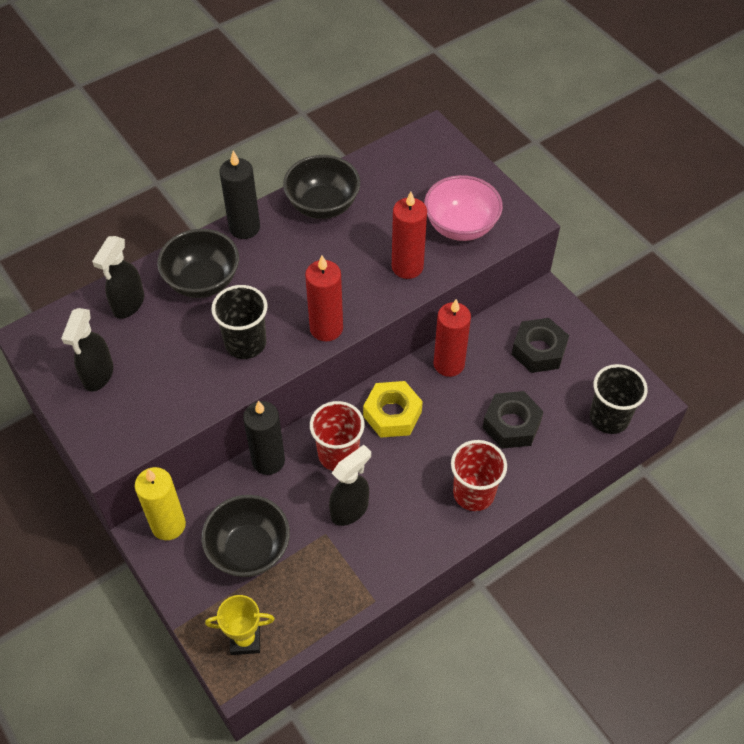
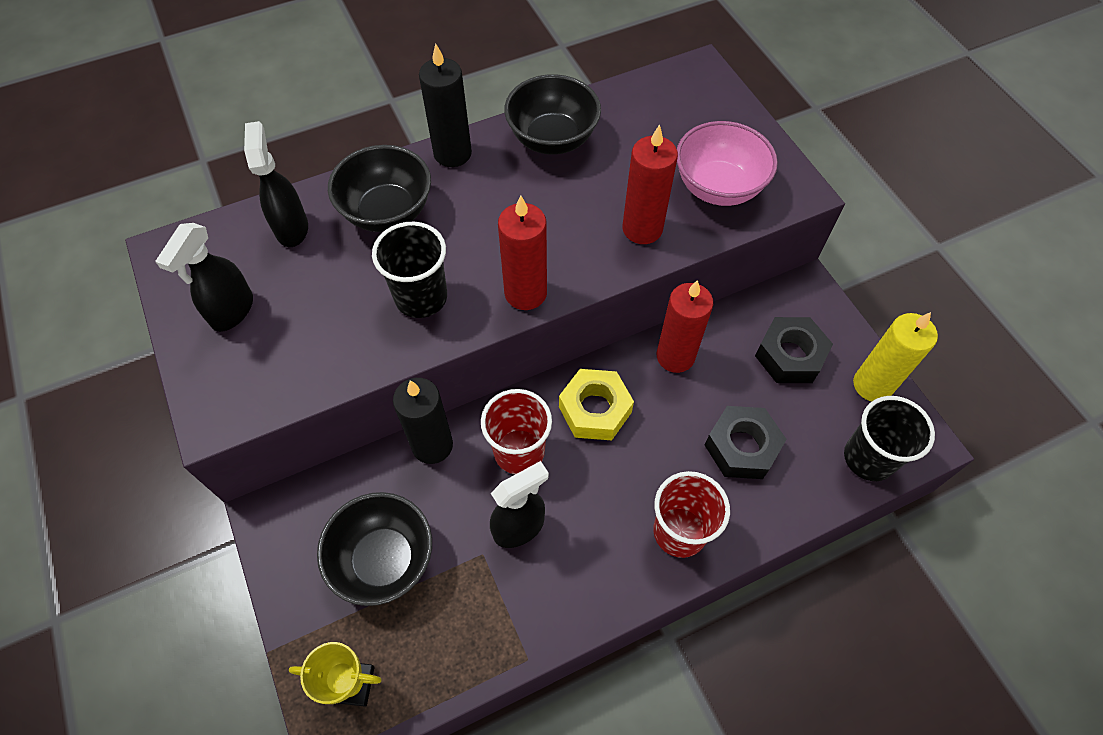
camera: 10 degrees right, 5 degrees up
black spray bottle [92,236,144,319] -> black spray bottle turned 135 degrees clockwise [244,121,308,247]
yellow candle [135,467,186,540] -> yellow candle moved to [853,312,938,402]

